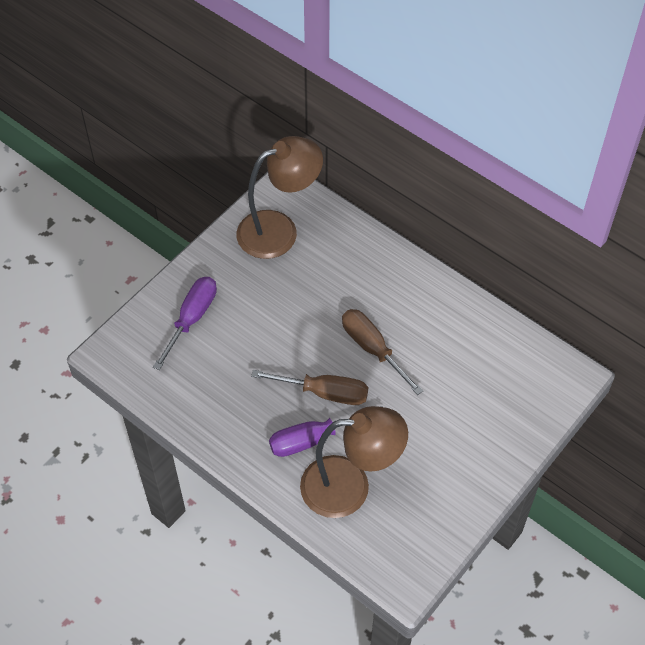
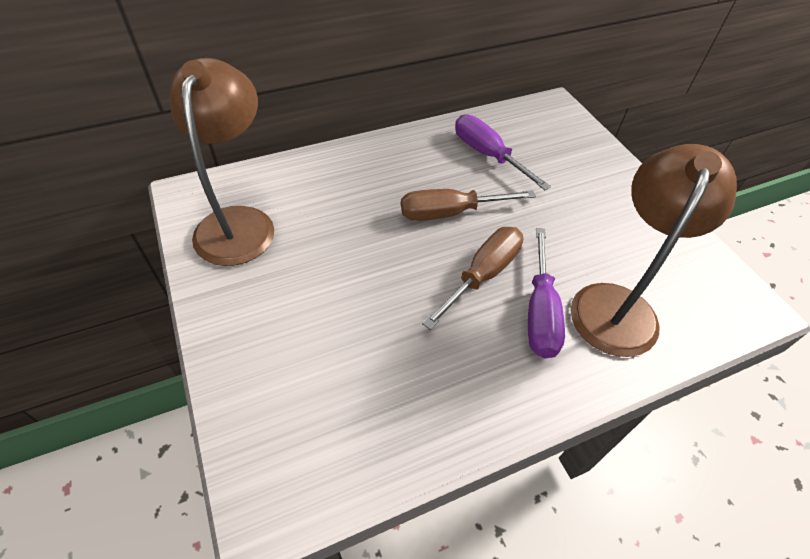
camera: 65 degrees left, 5 degrees down
purple screwdriver [153,277,217,370] -> purple screwdriver moved to [455,114,551,190]

